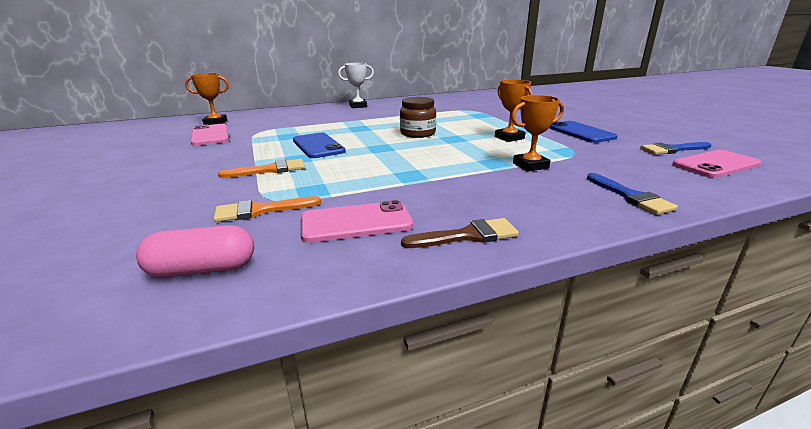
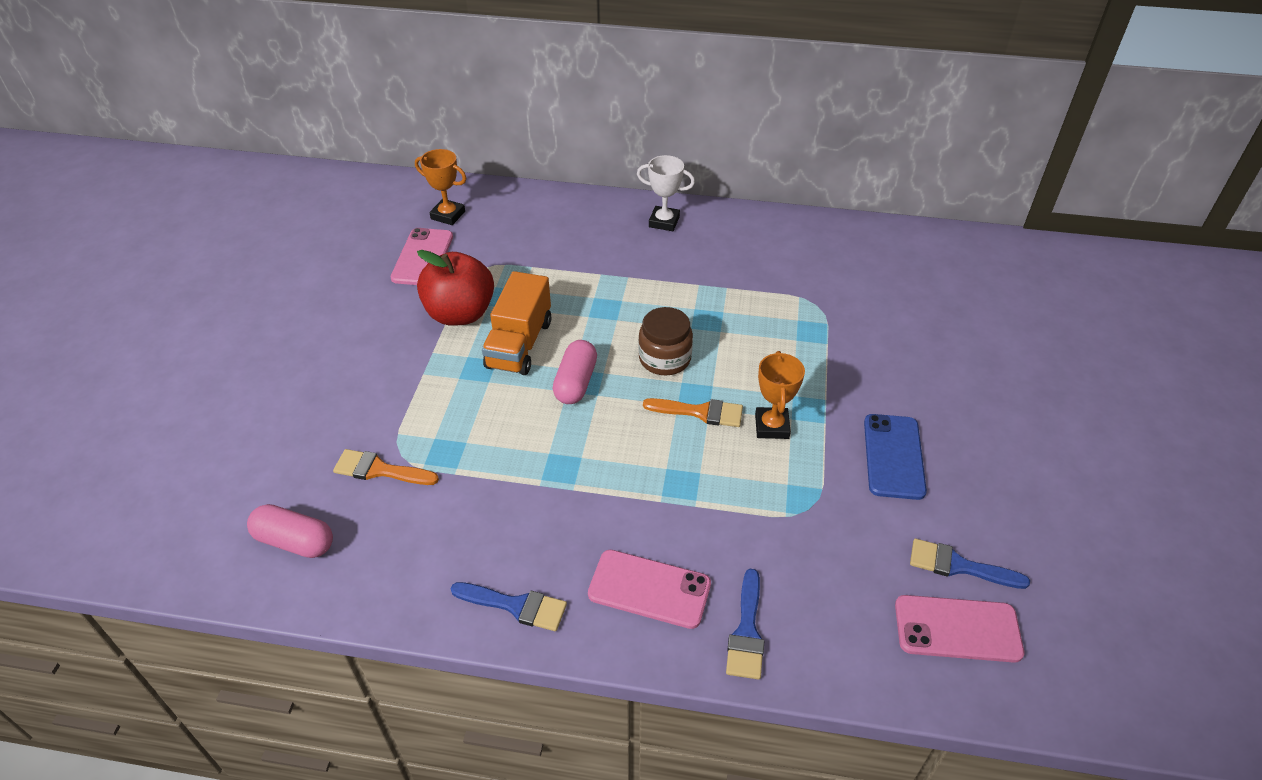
camera: 30 degrees right, 20 degrees up
orange brush [218,159,305,178] -> orange brush moved to [643,398,743,427]
blue phone [293,133,346,158] -> orange truck [482,271,551,375]
pink phone [301,200,413,243] -> pink phone moved to [588,550,711,629]
brown brush [401,218,519,248] -> blue brush [451,582,567,631]
orange trophy [511,95,564,171] -> none
none -> red apple [417,250,494,326]
none -> pink capsule [553,340,597,404]

